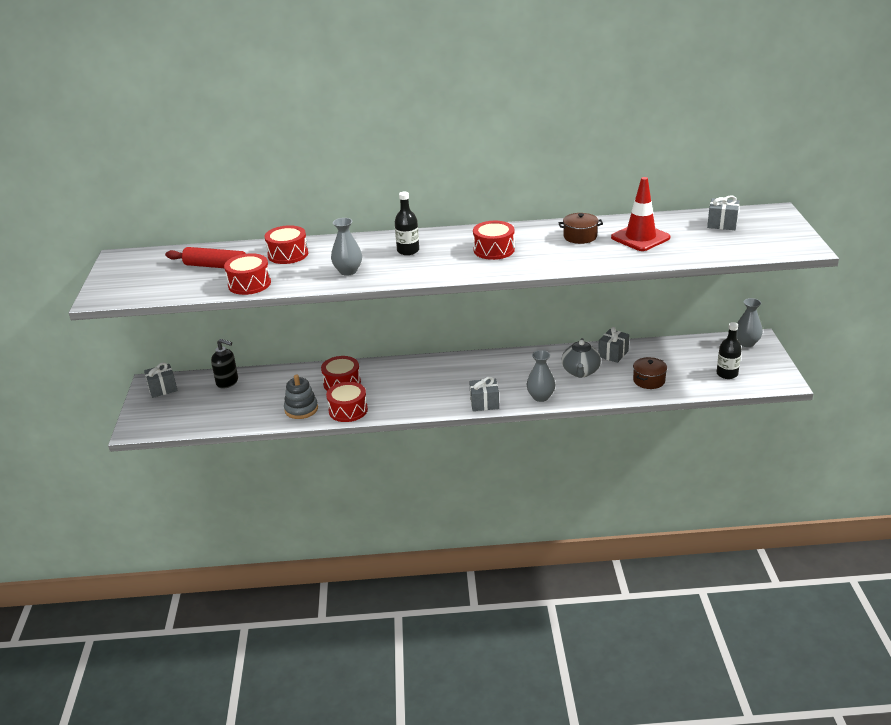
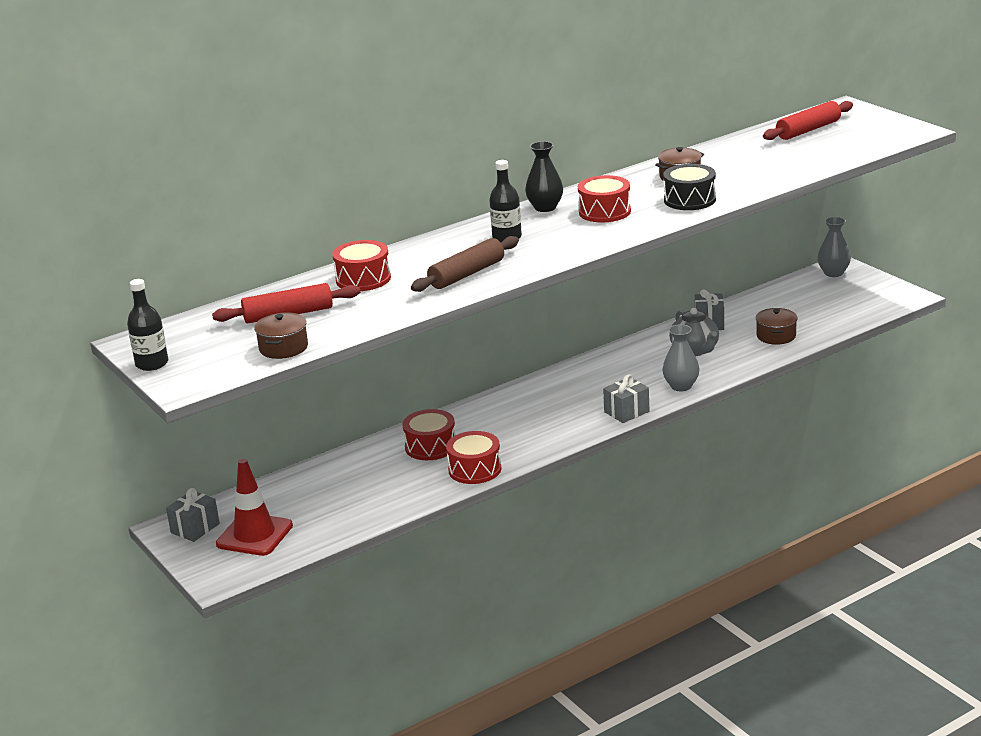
camera: 30 degrees left, 5 degrees down
black soap dispenser [211,339,238,389] -> none
red drum [224,253,271,295] -> none
grey stacking toy [284,374,318,419] -> none
grey vase [331,218,362,276] -> brown rolling pin [411,236,519,292]
red traffic cone [611,177,670,251] -> red traffic cone moved to [216,459,293,556]
grey gift [707,195,740,230] -> red rolling pin [763,101,853,140]
black bottle [717,322,742,379] -> black bottle moved to [127,279,168,371]
none -> brown pot [254,312,308,359]
none -> black vase [525,141,563,212]
none -> black drum [663,164,716,210]

